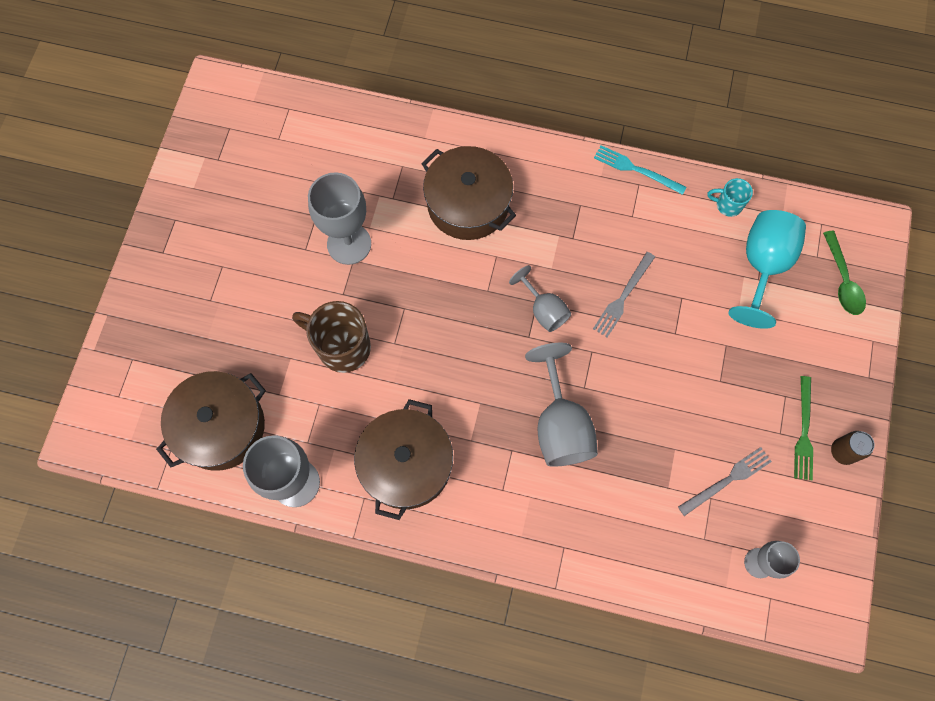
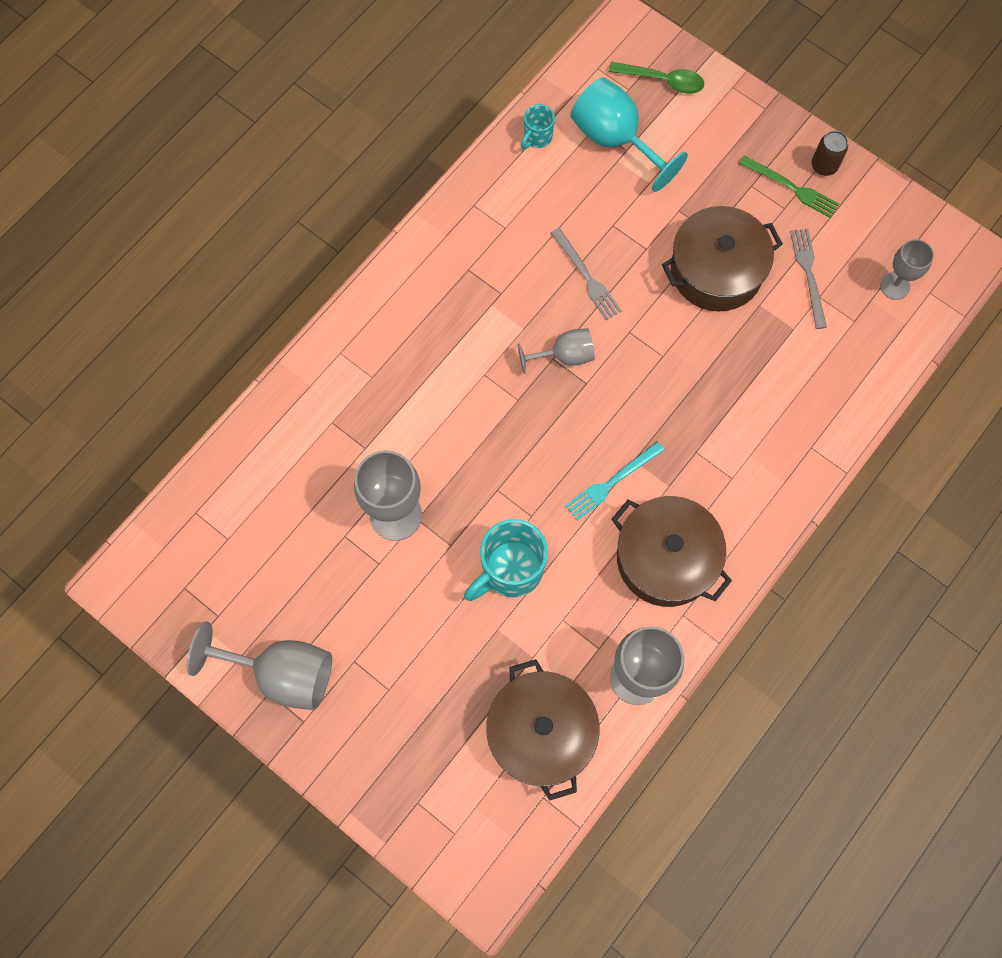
camera: 65 degrees left, 0 degrees up
brown mug [292,301,371,373] -> turquoise mug [464,519,548,601]
brown pot [421,146,516,240] -> brown pot moved to [662,206,783,312]
grey goblet [525,343,598,467] -> grey goblet moved to [187,621,332,710]
turquoise fork [594,145,687,195] -> turquoise fork moved to [565,442,664,520]

